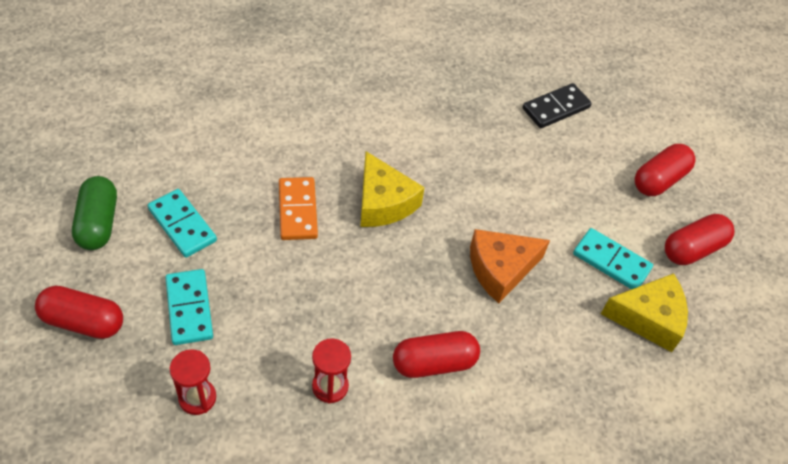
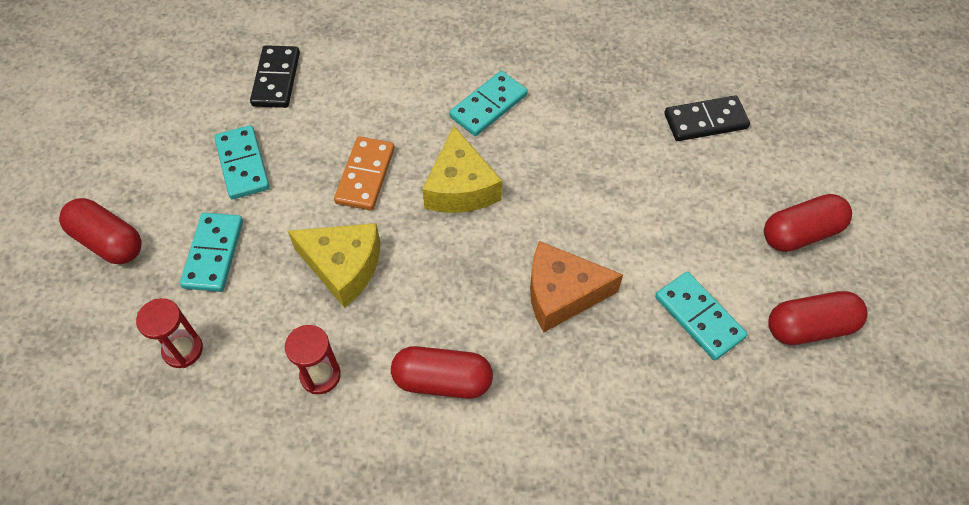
camera: 25 degrees right, 5 degrees up
green capsule [72,176,117,250] -> none
yellow cheese [601,273,688,352] -> yellow cheese moved to [288,223,380,308]
none -> black domino [250,45,300,108]
none -> turquoise domino [449,71,527,136]

